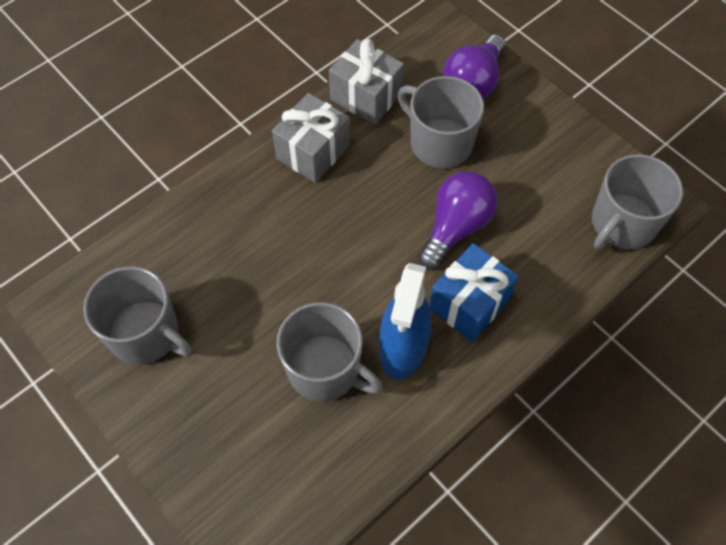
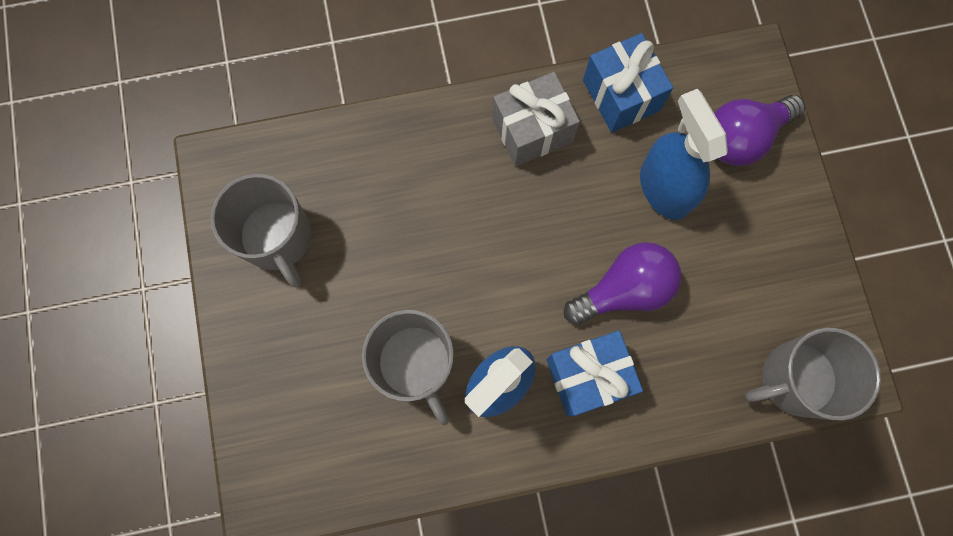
camera: 30 degrees right, 15 degrees up
grey gift [329,39,404,124] -> blue gift [583,33,673,132]
grey mug [397,76,484,168] -> blue spray bottle [640,89,728,220]

